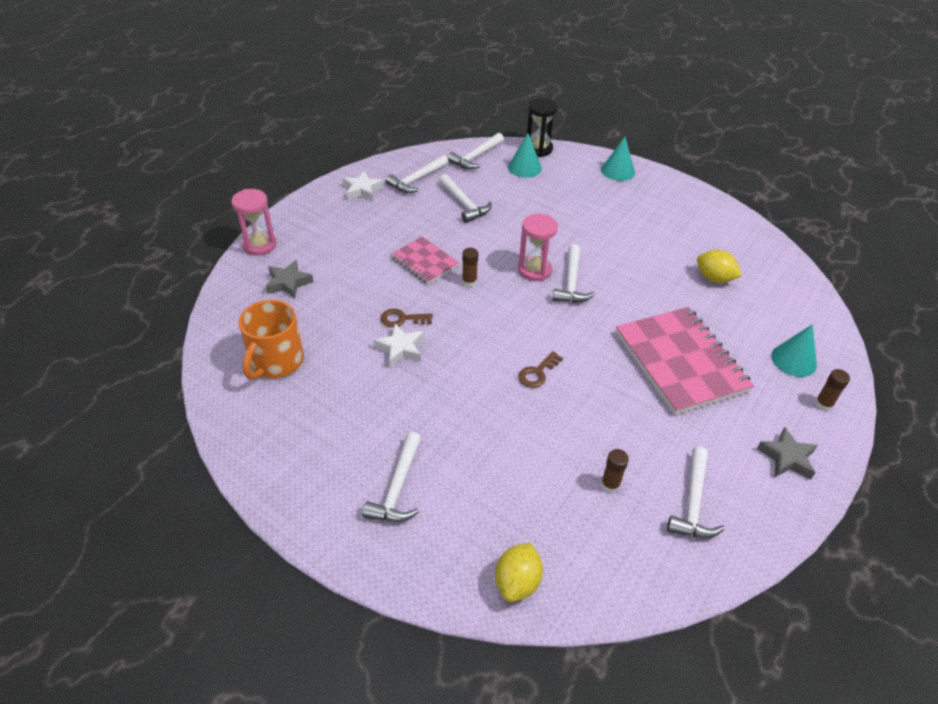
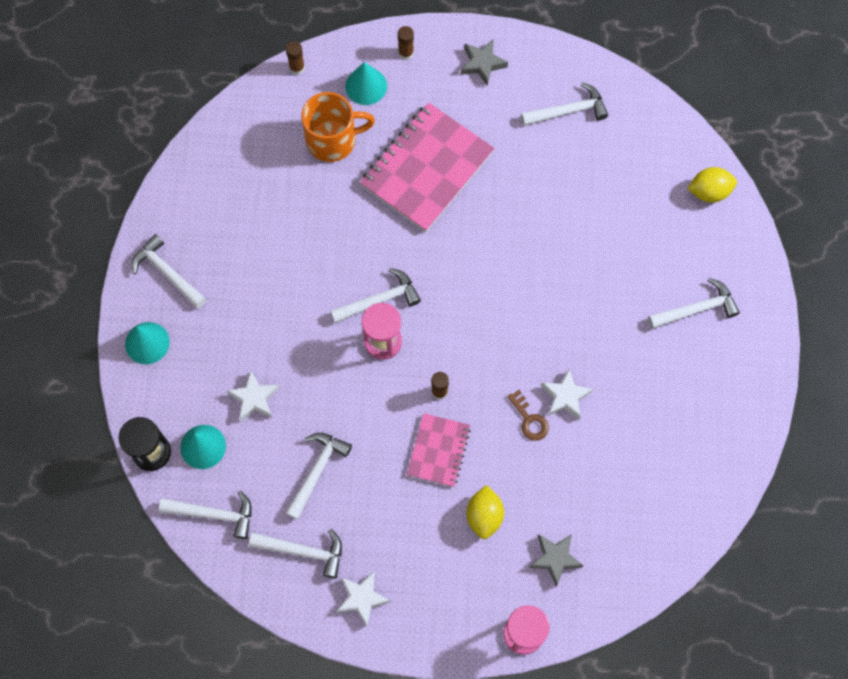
camera: 120 degrees left, 25 degrees up
orange mug [239,300,304,380] -> orange mug moved to [301,92,375,162]
brown key [518,351,563,388] -> none
brown glue stick [601,449,629,493] -> brown glue stick moved to [286,41,305,75]
yellow lemon [697,250,742,283] -> yellow lemon moved to [466,485,504,539]
none -> white hammer [132,234,206,308]
none -> white star [227,371,279,422]

